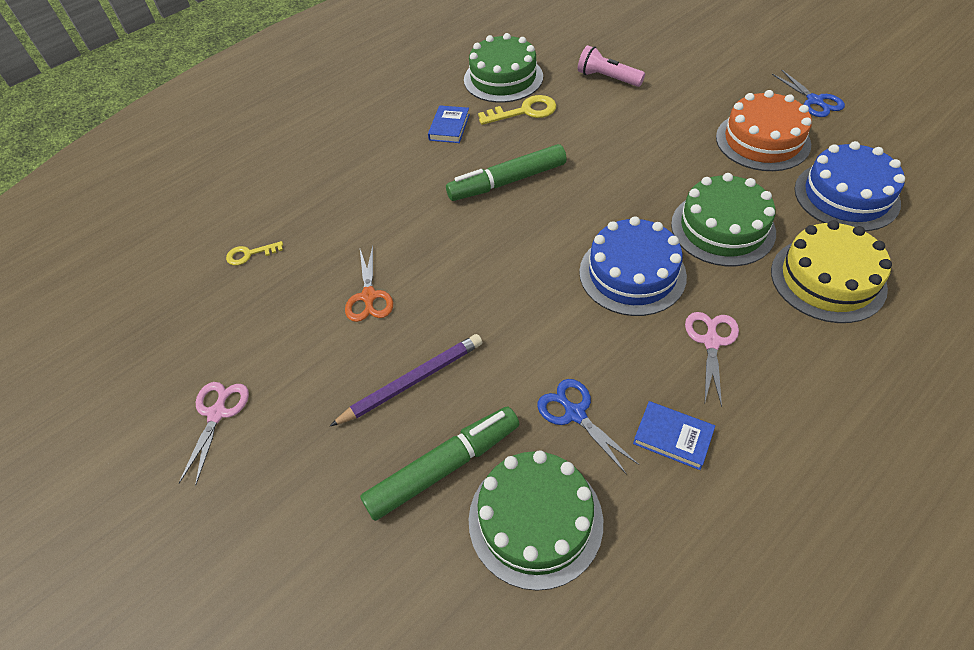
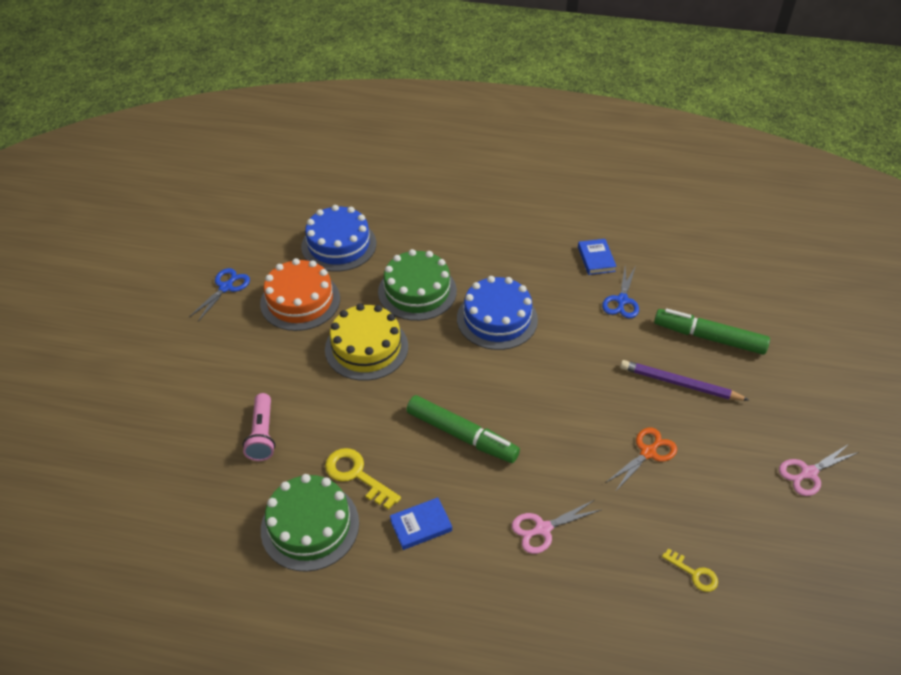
camera: 130 degrees left, 5 degrees down
green cake [469,450,603,591] -> none
pink scissors [685,312,739,407] -> pink scissors moved to [512,500,600,554]
yellow cake [771,220,892,323] -> yellow cake moved to [325,303,408,381]

